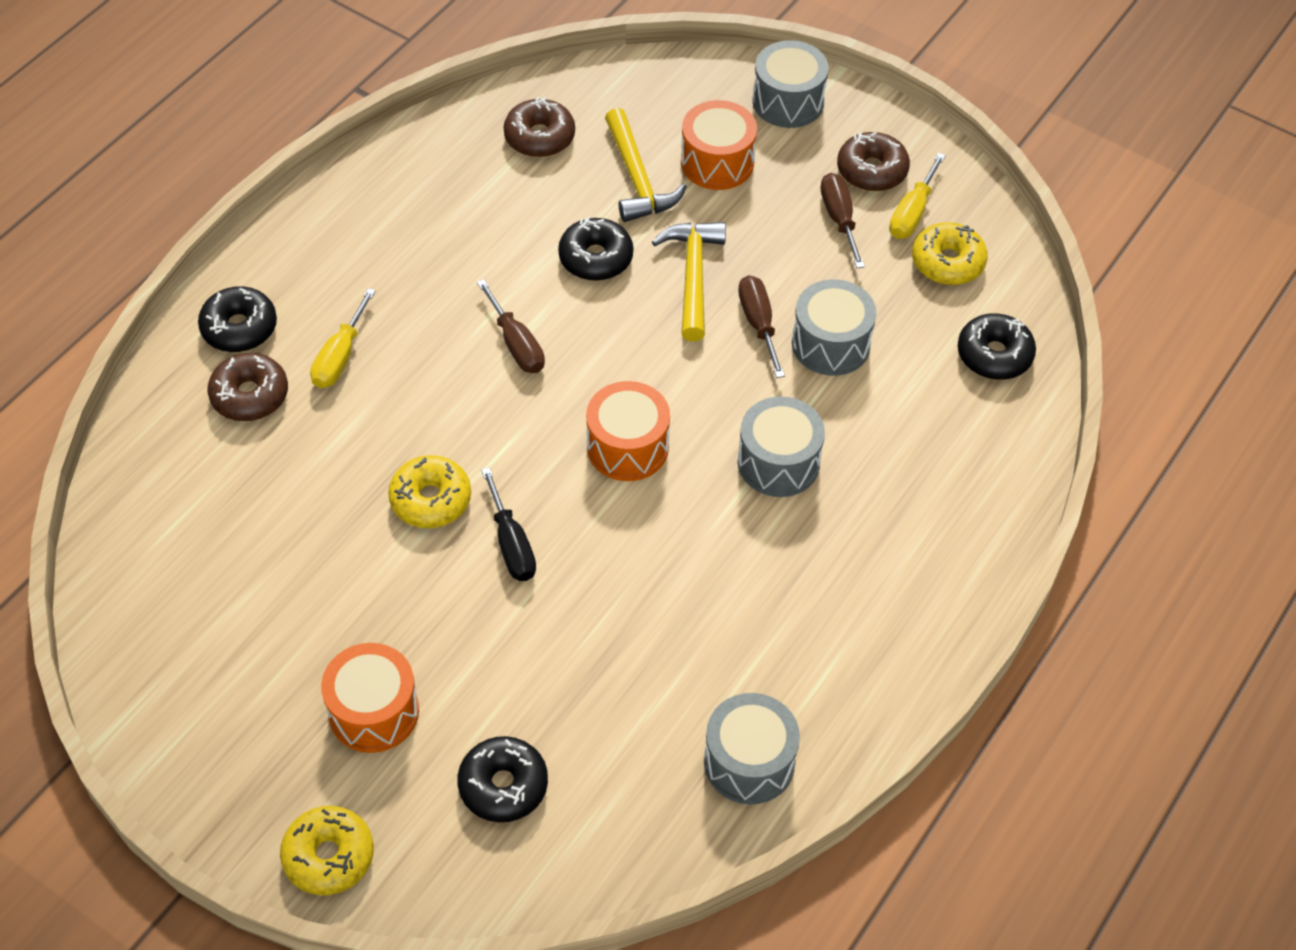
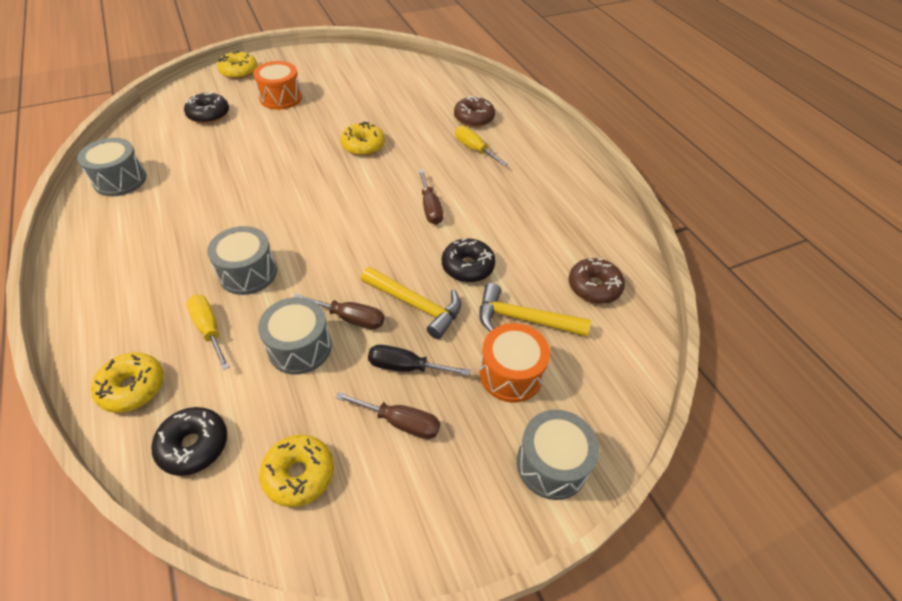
camera: 120 degrees right, 5 degrees down
black donut [198,286,277,352] -> none
brown screwdriver [477,279,545,373] -> brown screwdriver turned 105 degrees counterclockwise [418,169,443,225]
black screwdriver [481,467,536,581] -> black screwdriver moved to [368,345,470,376]
orange drum [586,381,670,481] -> none
brown donut [837,132,910,191] -> none
yellow screwdriver [889,153,946,239] -> yellow screwdriver moved to [186,295,230,370]
none -> yellow donut [91,352,164,413]

